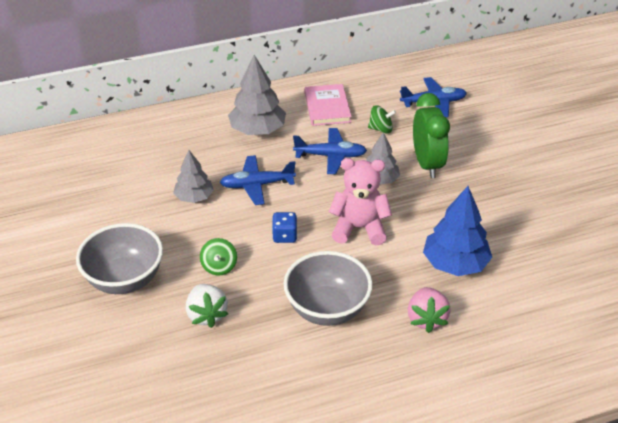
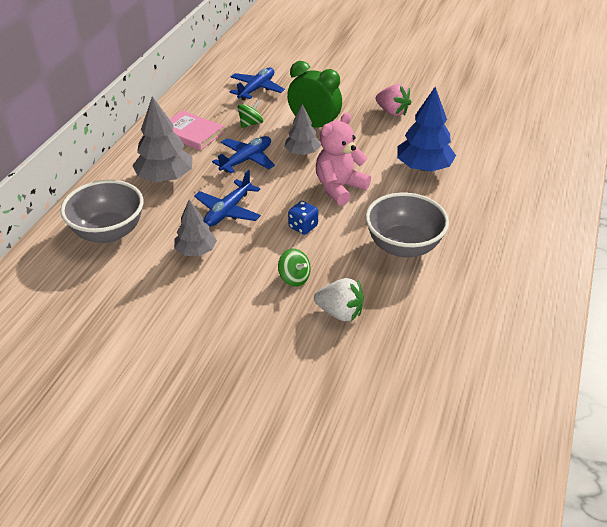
camera: 50 degrees left, 0 degrees up
grey bowl [76,223,163,294] -> grey bowl moved to [60,180,143,243]
pink strawberry [408,287,451,333] -> pink strawberry moved to [376,84,411,116]

